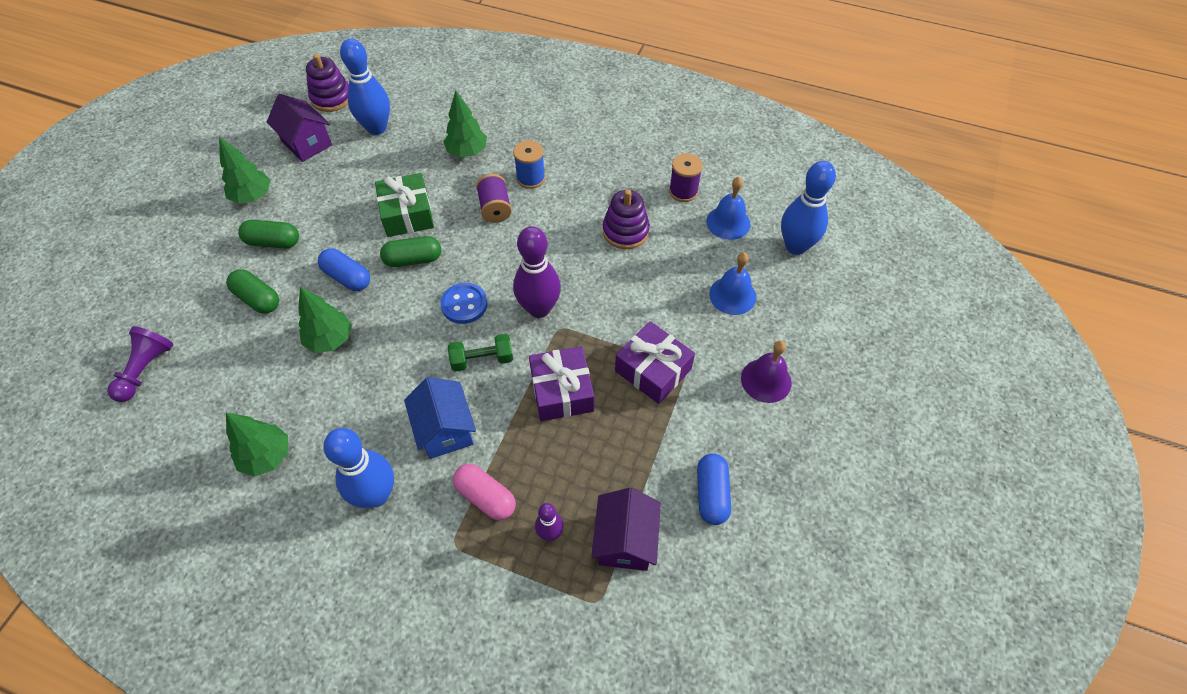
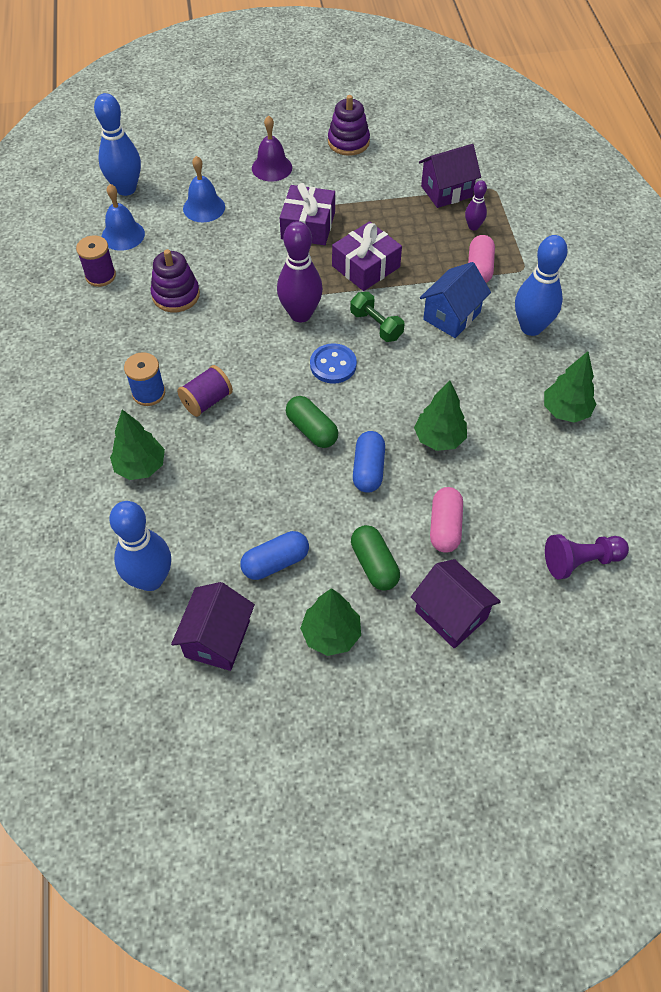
camera: 120 degrees left, 0 degrees up
green capsule [226,269,279,314] -> pink capsule [430,487,463,553]
purple stacking toy [306,54,349,112] -> purple stacking toy moved to [328,95,370,156]
green gift [375,173,434,237] -> none
blue capsule [697,453,731,525] -> blue capsule moved to [240,531,309,580]
none -> purple house [411,559,501,649]

